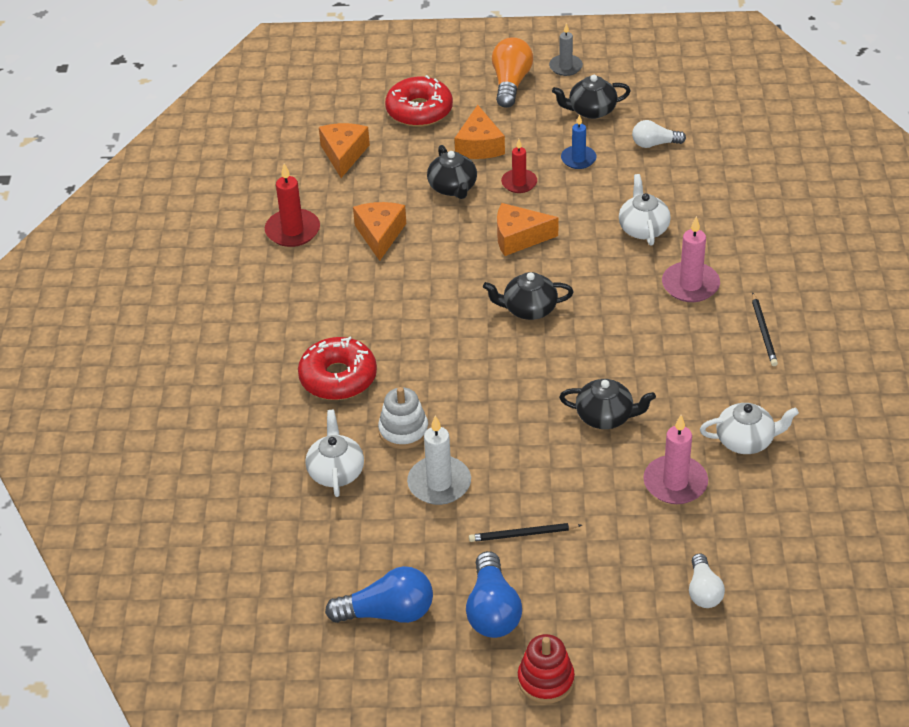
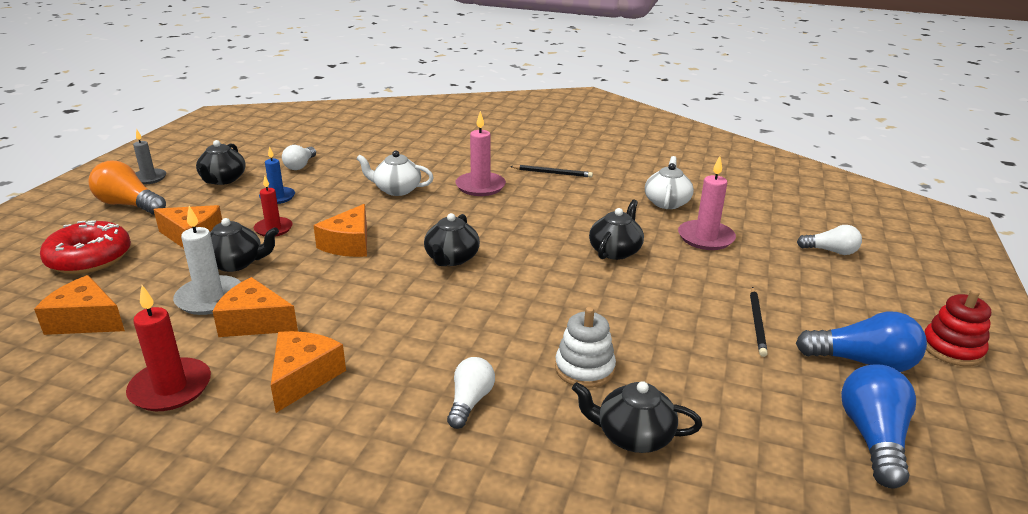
camera: 75 degrees left, 15 degrees down
red donut [298,336,377,400] -> white light bulb [447,357,495,429]
white teapot [305,410,364,497] -> black teapot [572,381,702,453]
white candle [407,415,471,505] -> white candle moved to [173,206,241,315]
none -> orange cheese [271,331,346,413]

